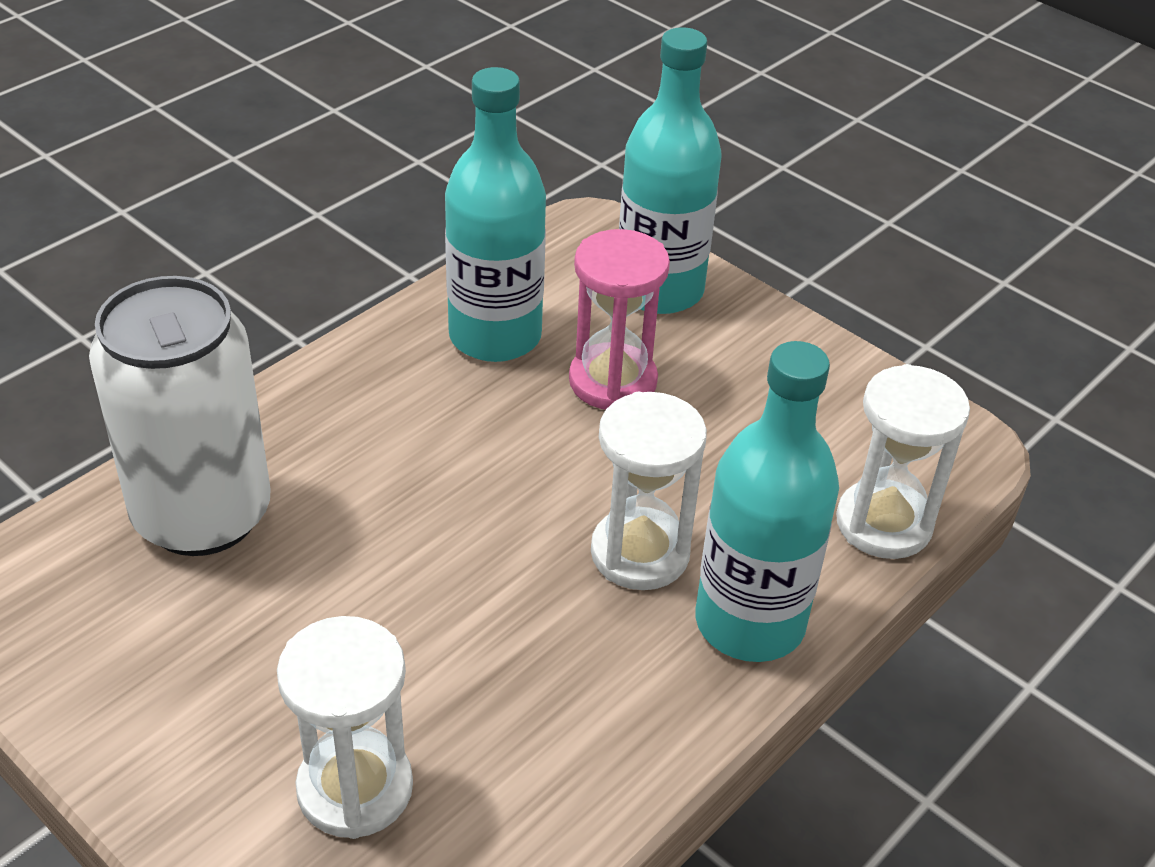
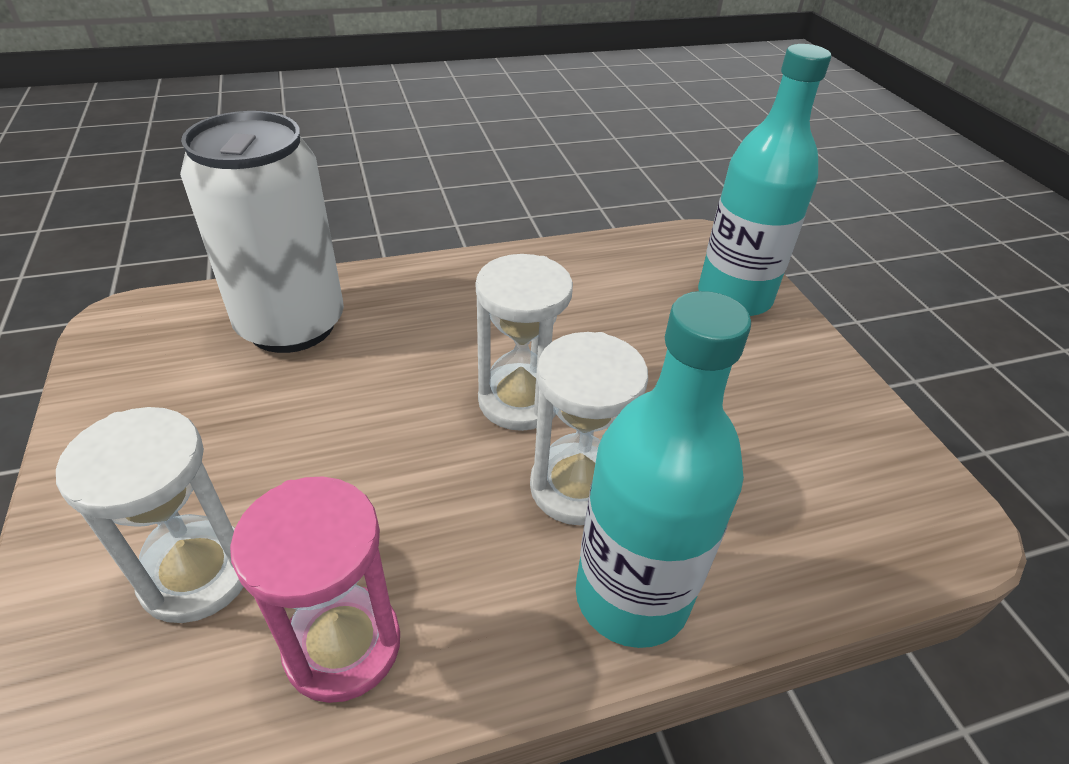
camera: 30 degrees right, 0 degrees up
turquoise bottle [445,67,546,362] -> none
pink hourglass [569,229,670,410] -> pink hourglass moved to [230,476,400,703]
white hourglass [836,364,970,559] -> white hourglass moved to [476,254,573,431]

